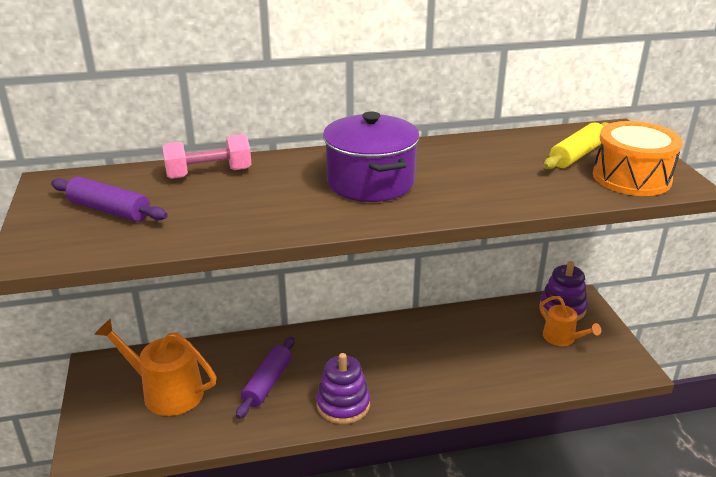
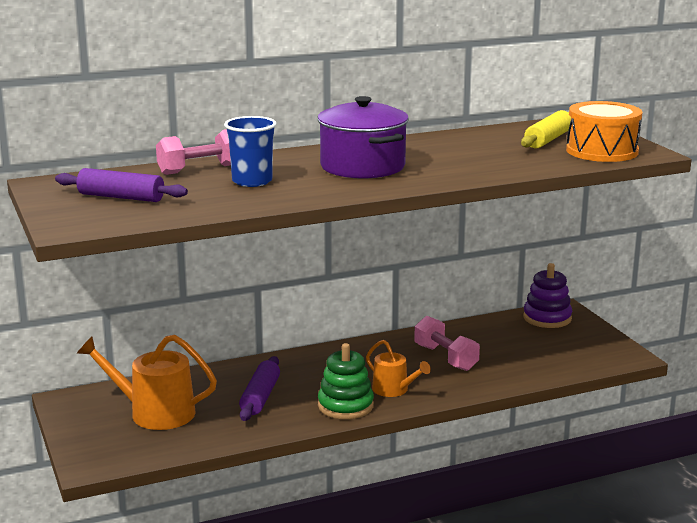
camera: 10 degrees left, 10 degrees down
purple stacking toy [316,353,370,424] -> green stacking toy [318,343,374,419]
orange watering can [539,296,601,346] -> orange watering can moved to [366,340,431,397]
none -> blue cup [224,116,277,187]
none -> pink dumbbell [414,316,480,371]

